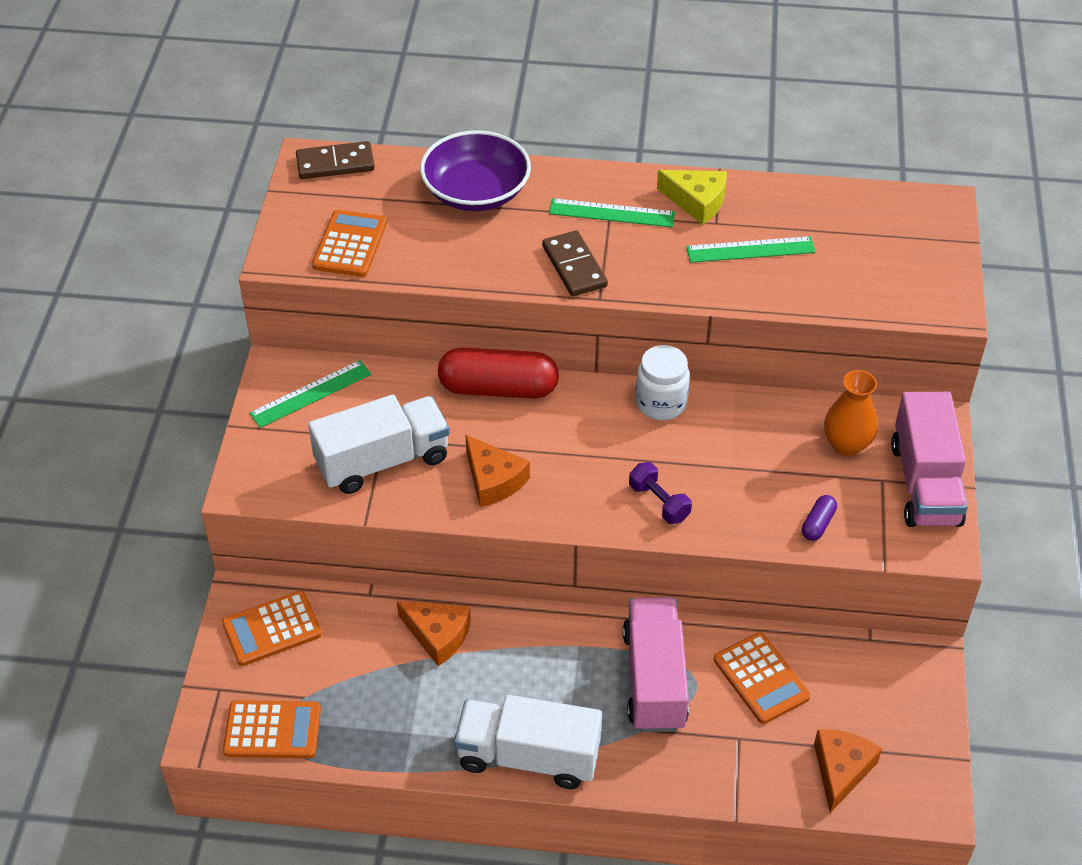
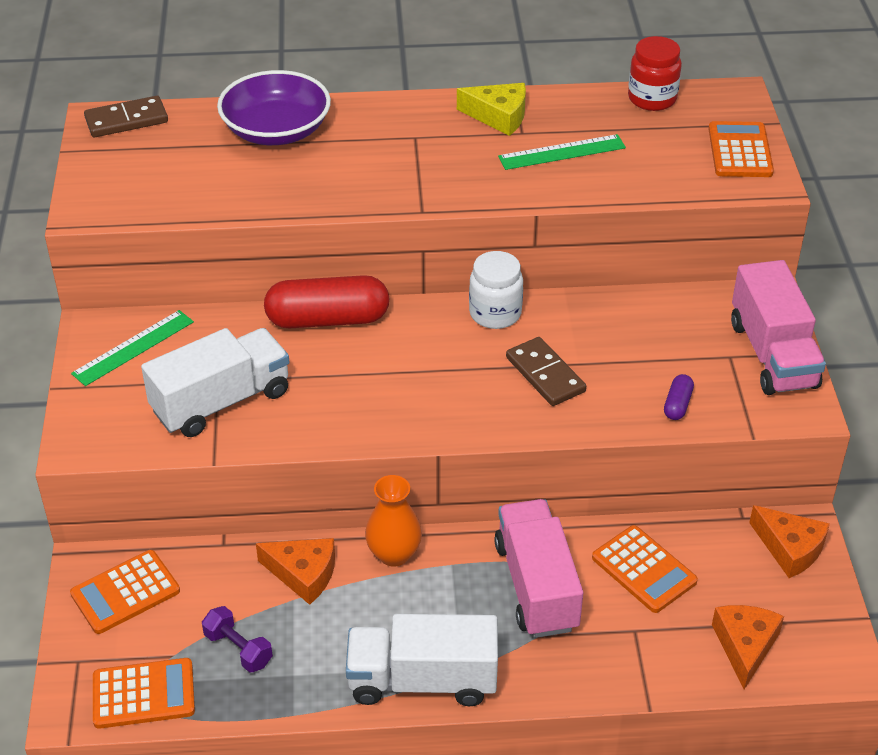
camera: 10 degrees left, 5 degrees down
orange calculator [312,210,387,277] -> orange calculator moved to [708,121,774,177]
orange cheese [465,435,530,507] -> orange cheese moved to [749,505,830,578]
brown domino [542,230,608,296] -> brown domino moved to [506,337,586,406]
green ruler [549,198,675,227] -> none
purple dumbbell [629,462,692,524] -> purple dumbbell moved to [202,606,273,672]
orange vase [824,370,878,456] -> orange vase moved to [365,475,422,567]
none -> red jar [628,36,682,111]

